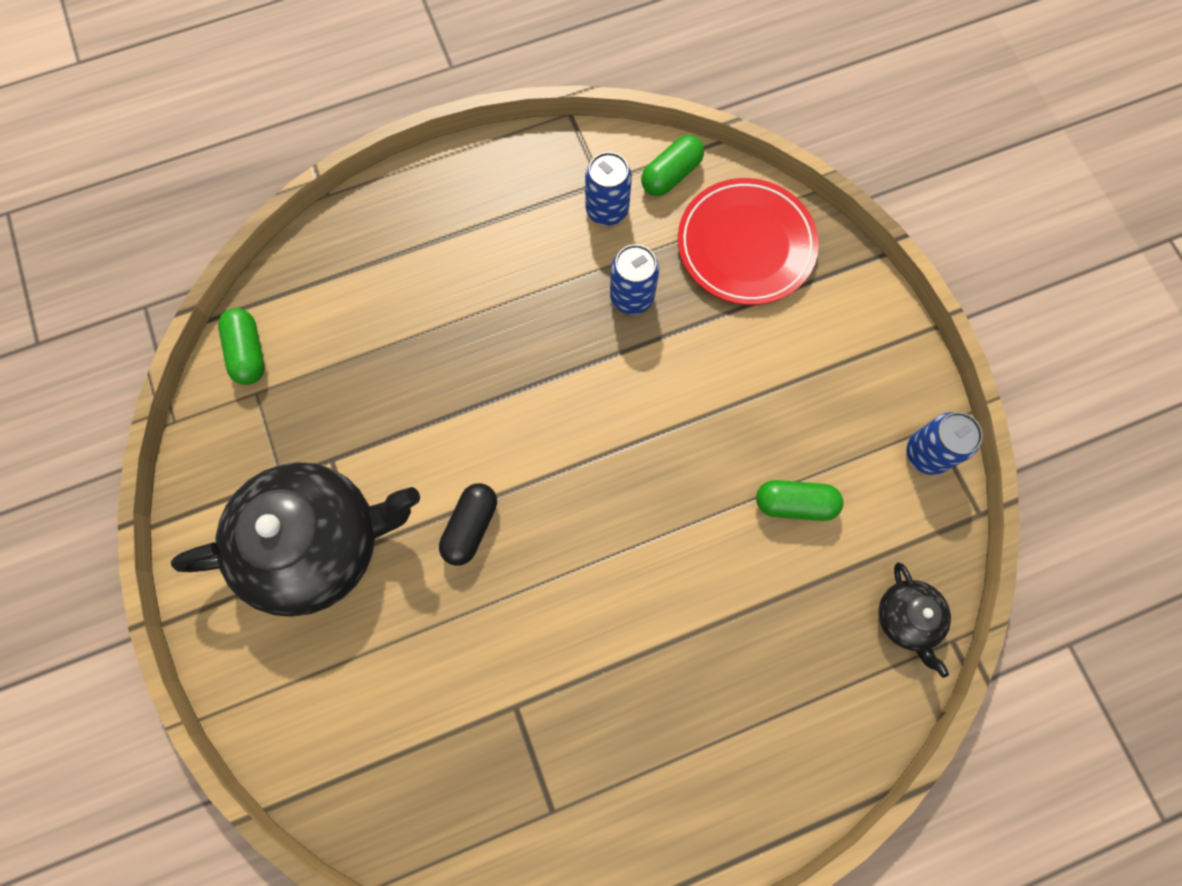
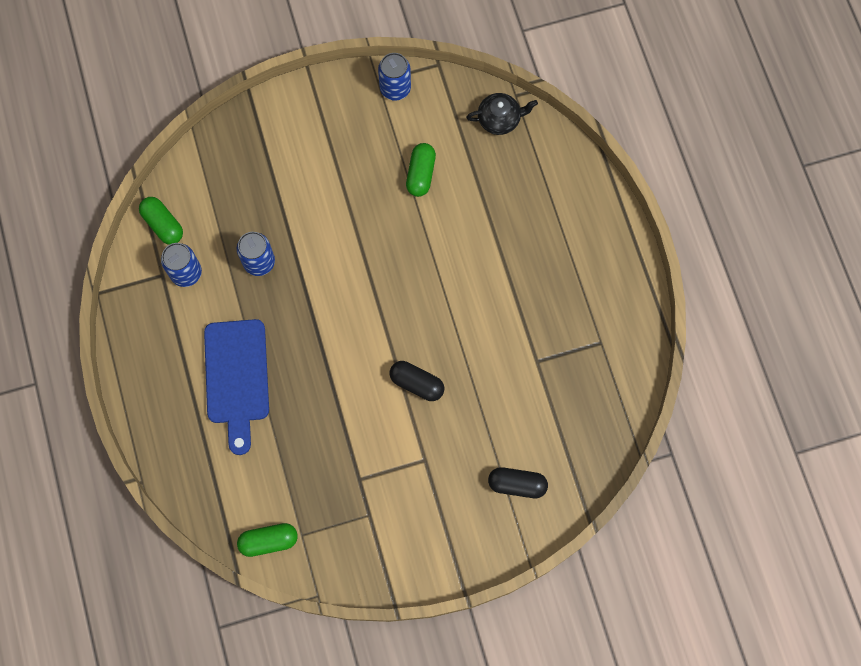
camera: 85 degrees left, 0 degrees up
black teapot [171,462,420,617] -> none
red plate [678,178,819,305] -> none
none -> blue cutting board [204,319,269,455]
none -> black capsule [488,467,548,498]

